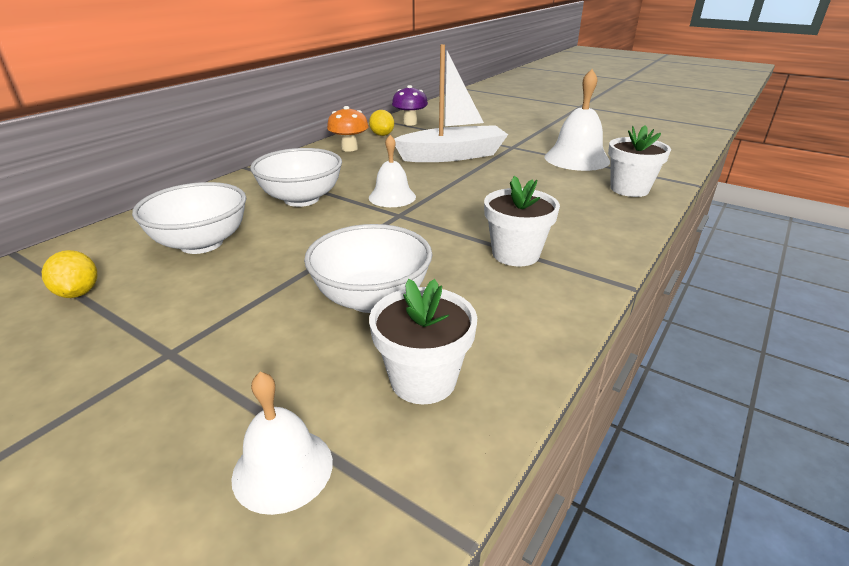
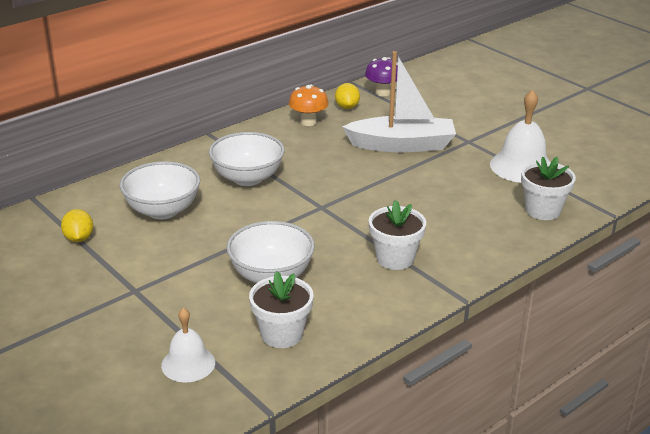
camera: 15 degrees right, 0 degrees up
white bell [369,135,416,207] -> none

